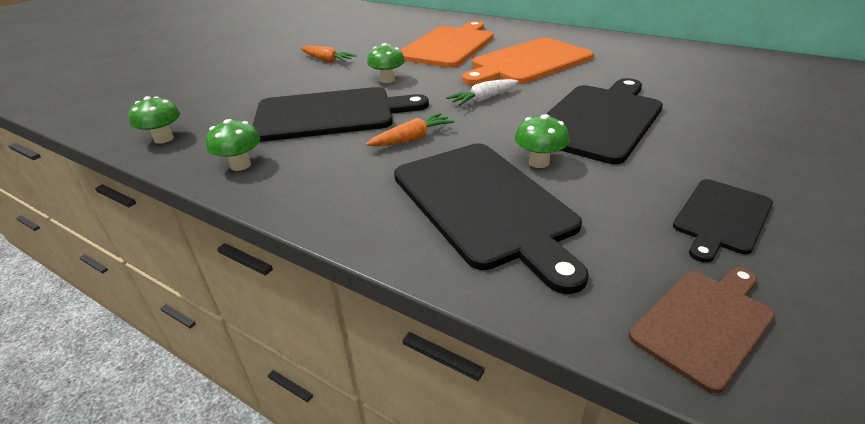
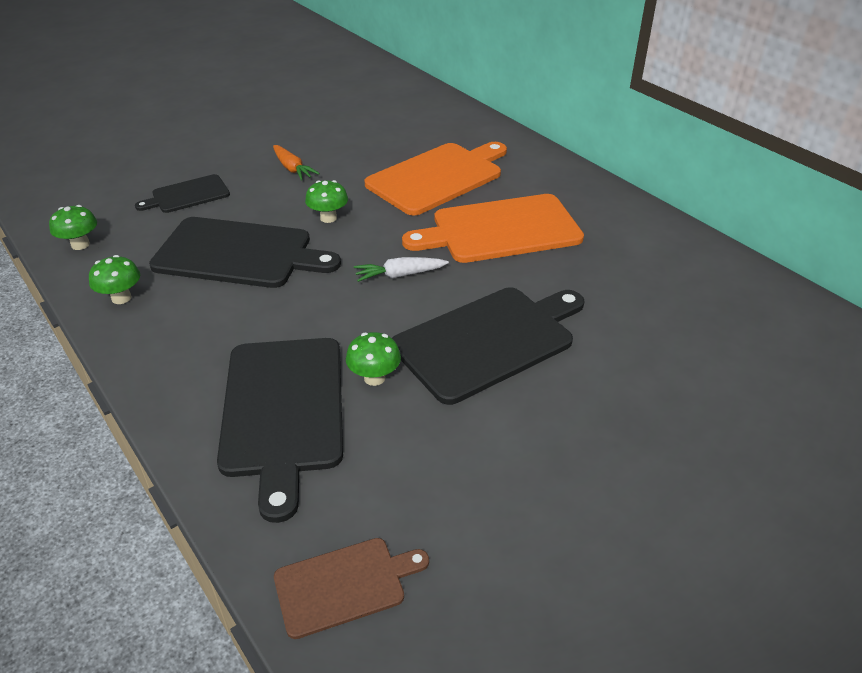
camera: 20 degrees right, 5 degrees up
orange carrot [366,113,455,147] -> none
black cutting board [673,179,773,263] -> black cutting board moved to [135,174,230,213]

